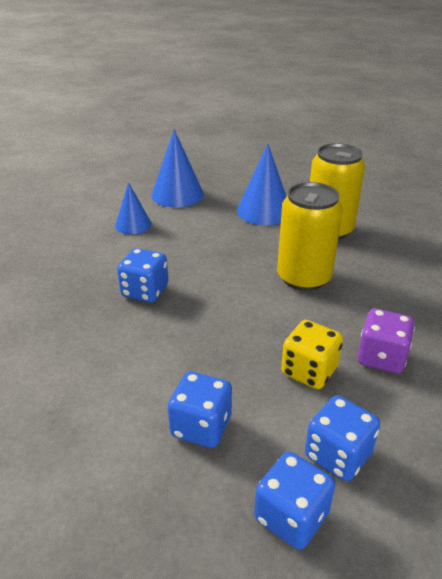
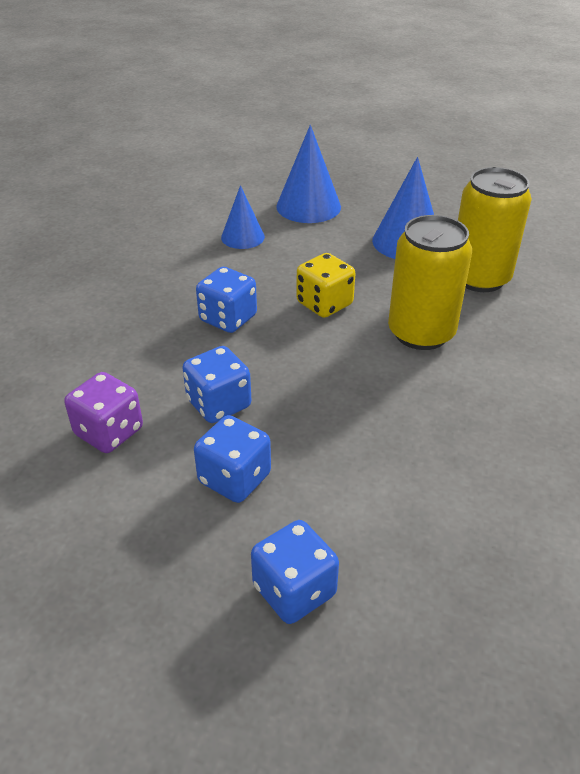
camera: 15 degrees right, 5 degrees up
yellow dice [281,320,343,389] -> yellow dice moved to [296,253,356,318]
blue dice [305,395,380,481] -> blue dice moved to [182,346,251,423]
purple dice [357,308,415,374] -> purple dice moved to [64,372,143,453]

